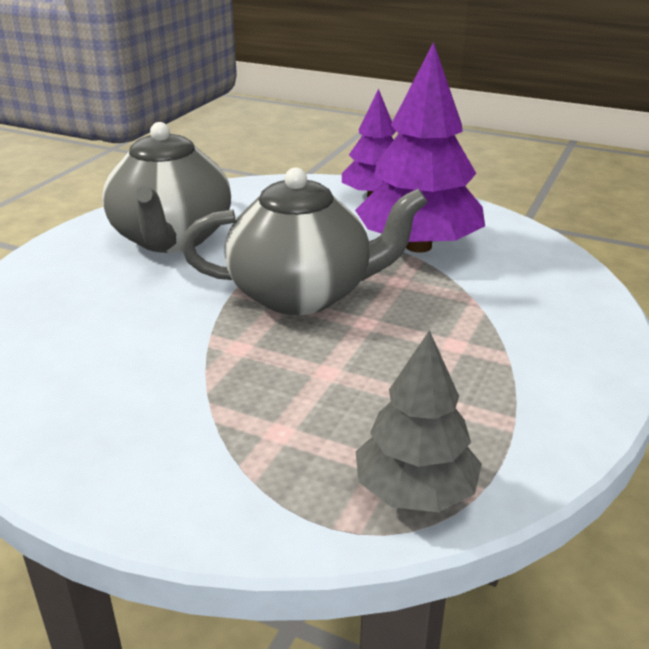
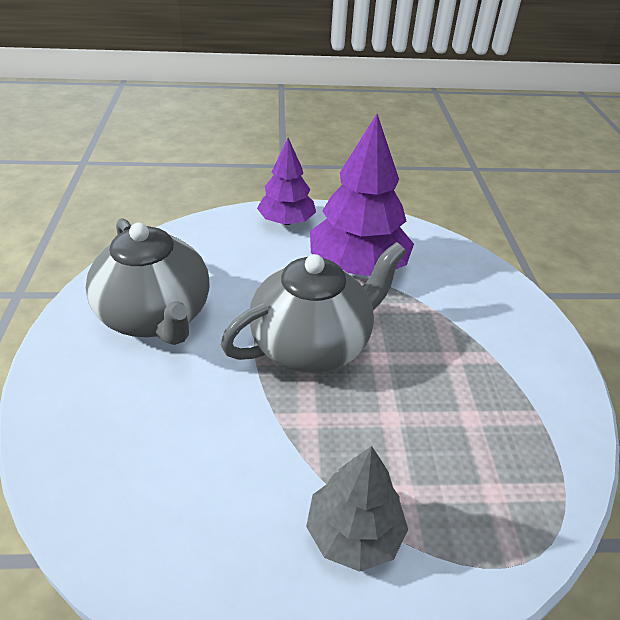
camera: 30 degrees left, 10 degrees up
grey tree [356,330,482,512] -> grey tree moved to [306,446,408,572]

